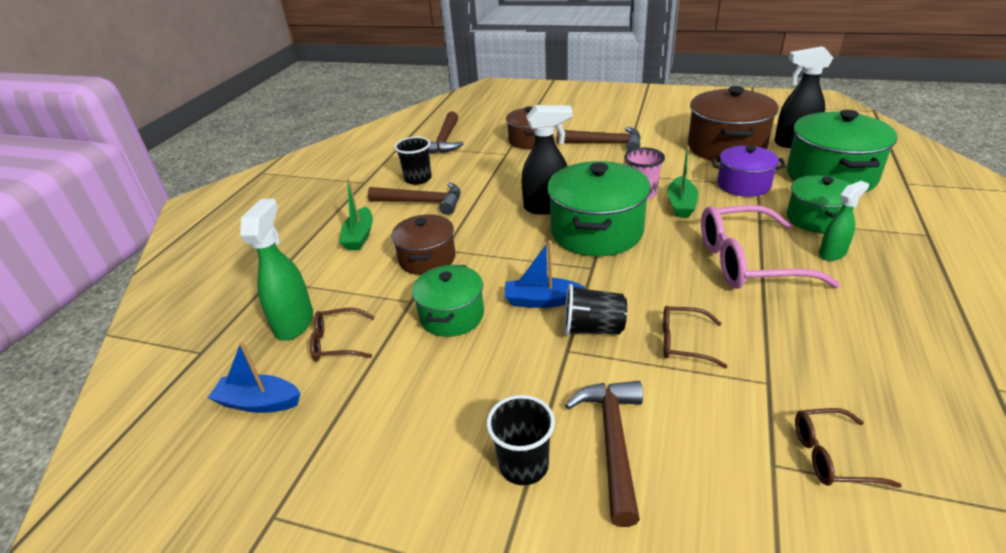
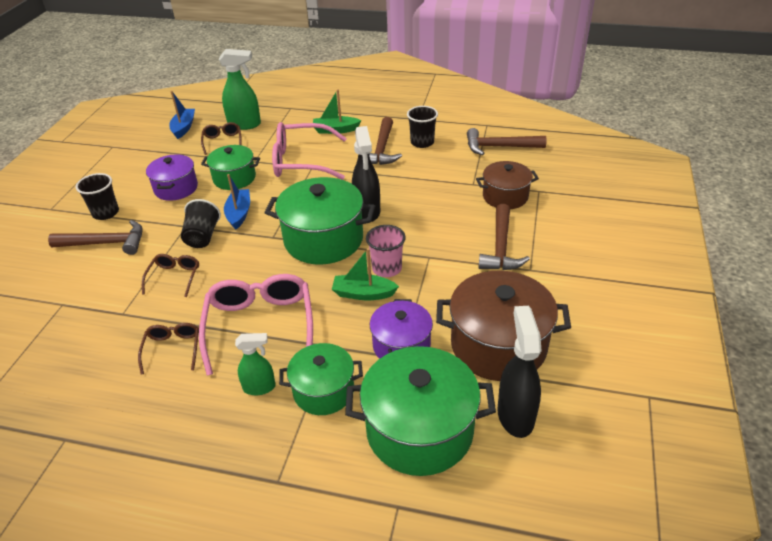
camera: 85 degrees right, 5 degrees up
brown pot [391,214,456,275] -> pink glasses [272,122,347,180]
brown glasses [795,408,902,488] -> brown glasses moved to [138,323,199,375]
green spray bottle [819,181,869,261] -> green spray bottle turned 60 degrees counterclockwise [235,333,276,395]
none -> purple pot [146,154,198,201]

